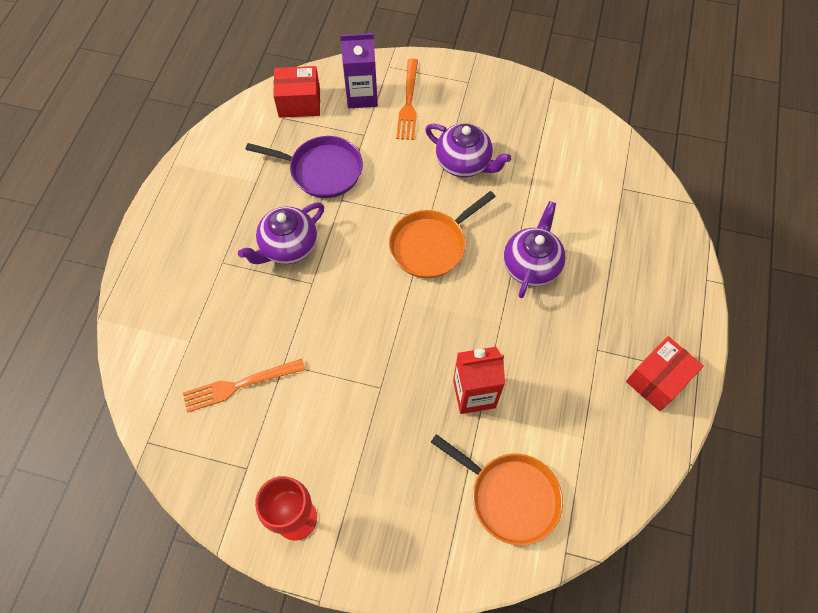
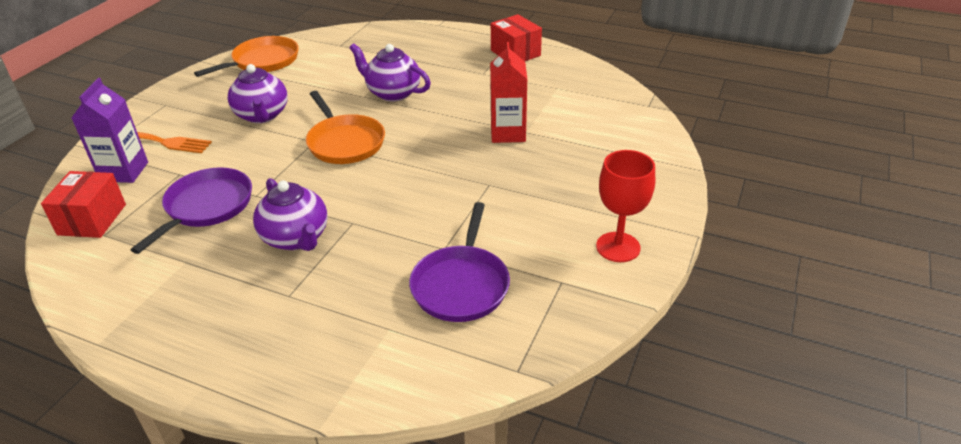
camera: 80 degrees left, 25 degrees down
orange fork [183,359,305,413] -> purple pan [409,202,510,322]
purple teapot [425,123,511,177] -> purple teapot turned 120 degrees clockwise [227,64,288,123]
orange pan [431,434,563,545] -> orange pan moved to [194,36,299,77]

